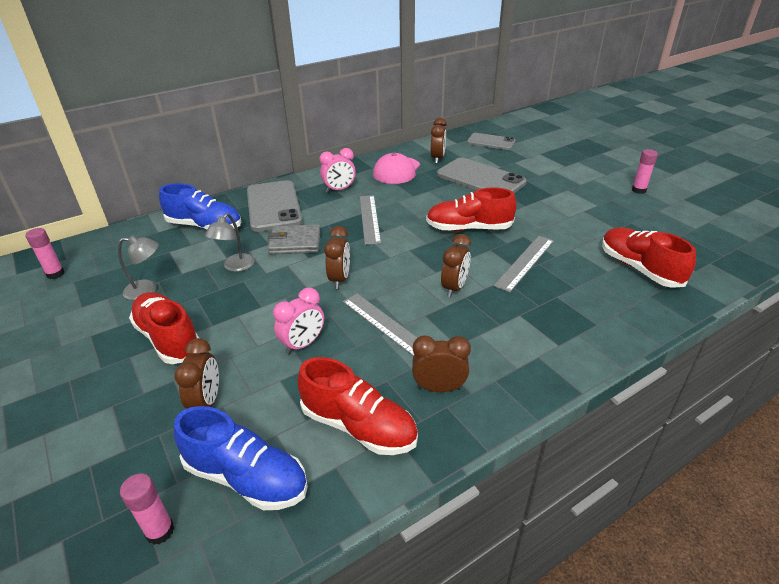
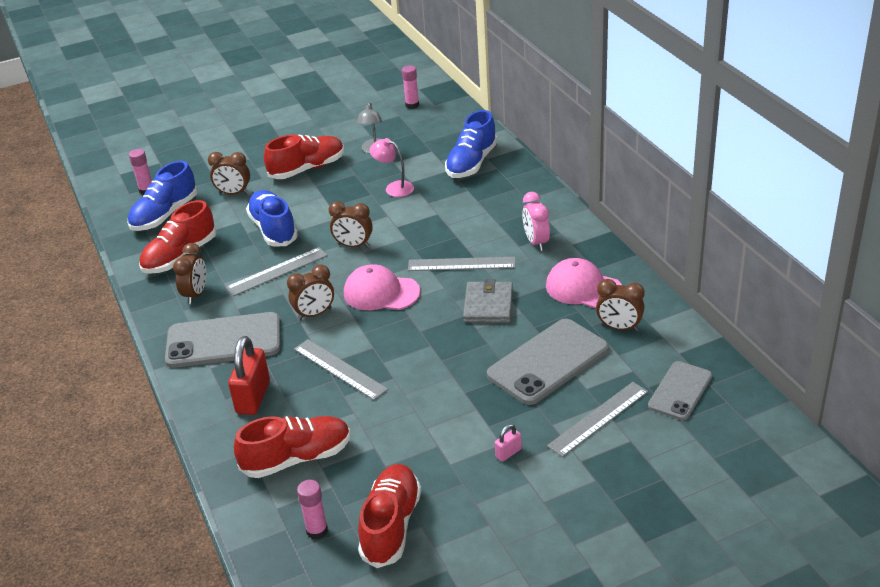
camera: 100 degrees right, 0 degrees up
grey lamp [205,213,255,272] -> pink lamp [370,138,414,197]
grey phone [247,180,303,232] -> grey phone moved to [165,312,280,368]
grey wallet [268,224,321,254] -> grey wallet moved to [463,279,513,323]
pink clock [273,287,324,354] -> blue shoe [246,190,298,247]
red shoe [426,187,516,231] -> red shoe moved to [358,464,421,568]
brown clock [441,234,471,297] -> brown clock turned 60 degrees counterclockwise [287,265,334,320]
pink glue stick [632,149,658,194] -> pink glue stick moved to [297,480,328,540]
none -> red padlock [228,336,270,415]
none -> pink cap [344,264,420,310]
none -> pink padlock [495,424,522,462]
none -> grey ruler [547,382,648,457]

